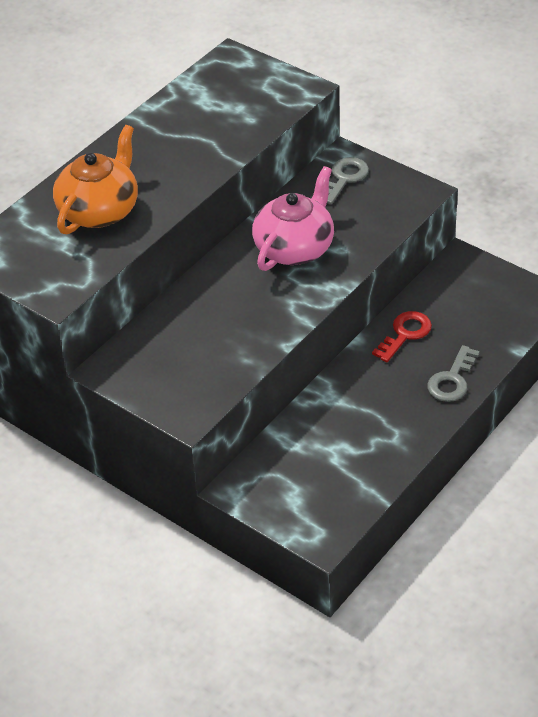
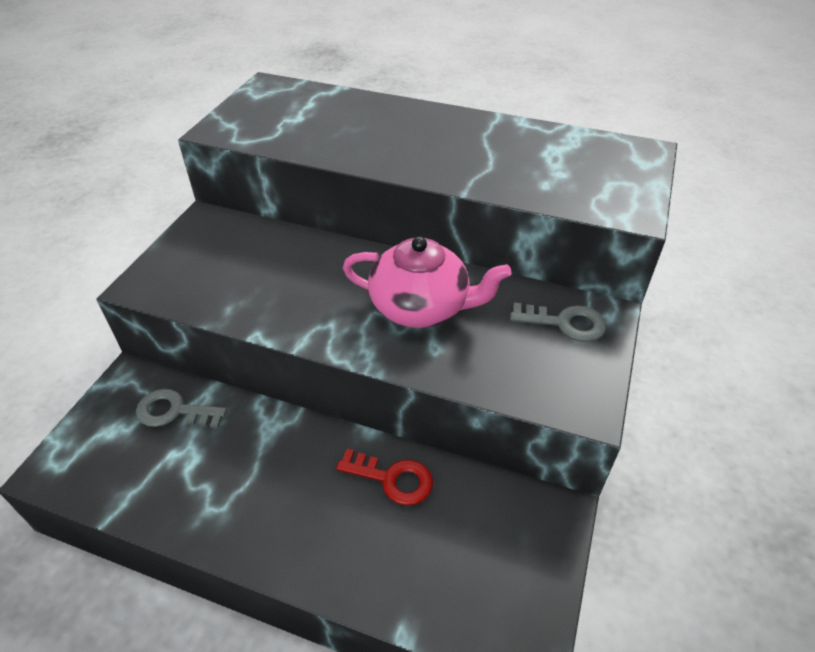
camera: 70 degrees right, 0 degrees up
orange teapot [53,125,138,234] -> none
grey key [427,345,480,402] -> grey key moved to [136,389,227,428]

